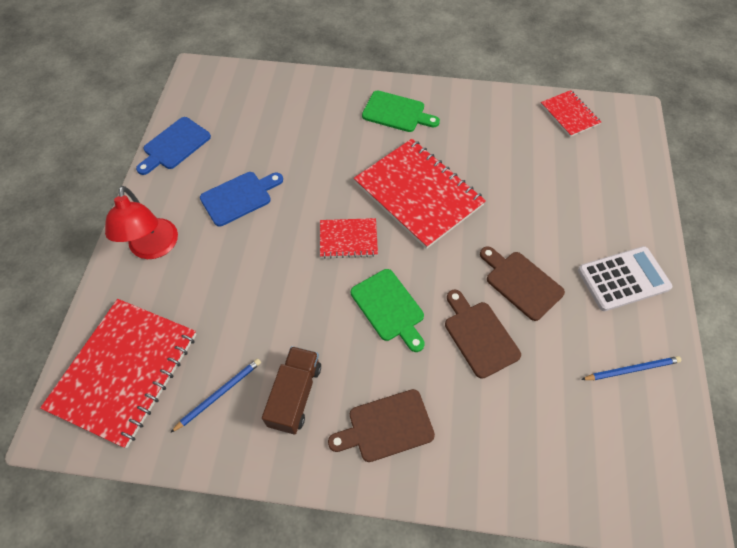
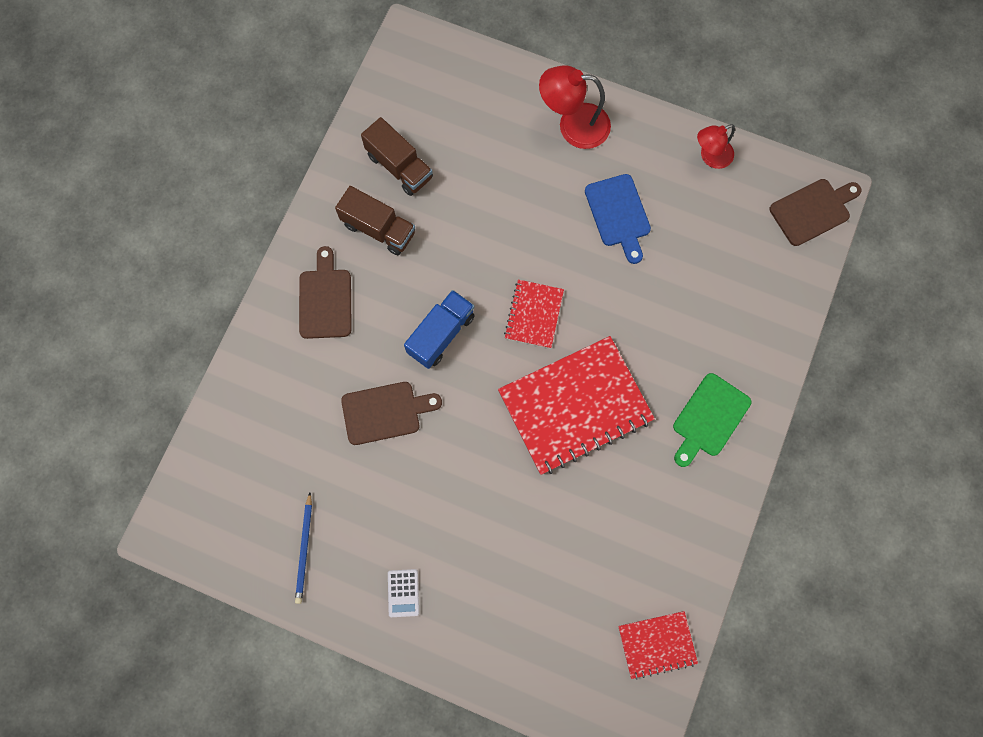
camera: 105 degrees right, 15 degrees up
red notebook [40,299,197,448] -> none
blue cutting board [136,117,211,175] -> red lamp [697,124,735,169]
blue pencil [170,358,261,433] -> brown truck [361,117,433,196]
green cutting board [351,269,425,352] -> blue truck [404,290,475,369]
brown cutting board [480,246,565,321] -> brown cutting board moved to [770,179,861,246]
white calculator [578,246,672,311] -> white calculator [388,569,419,617], size x0.51

